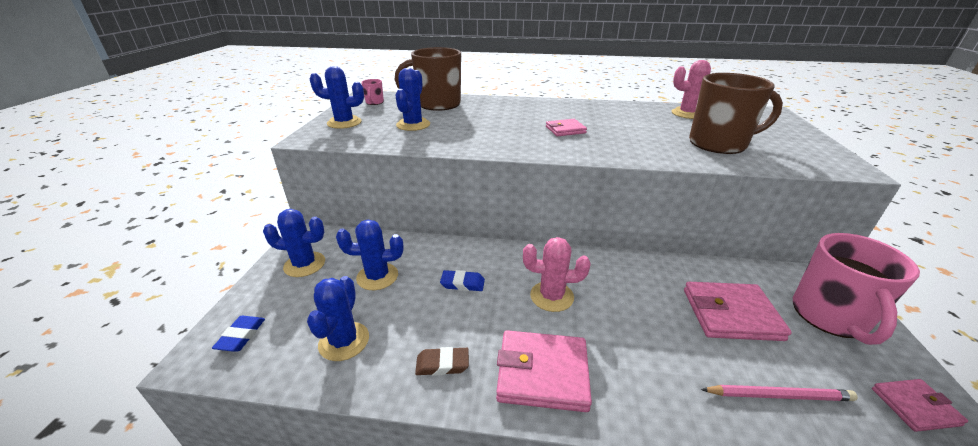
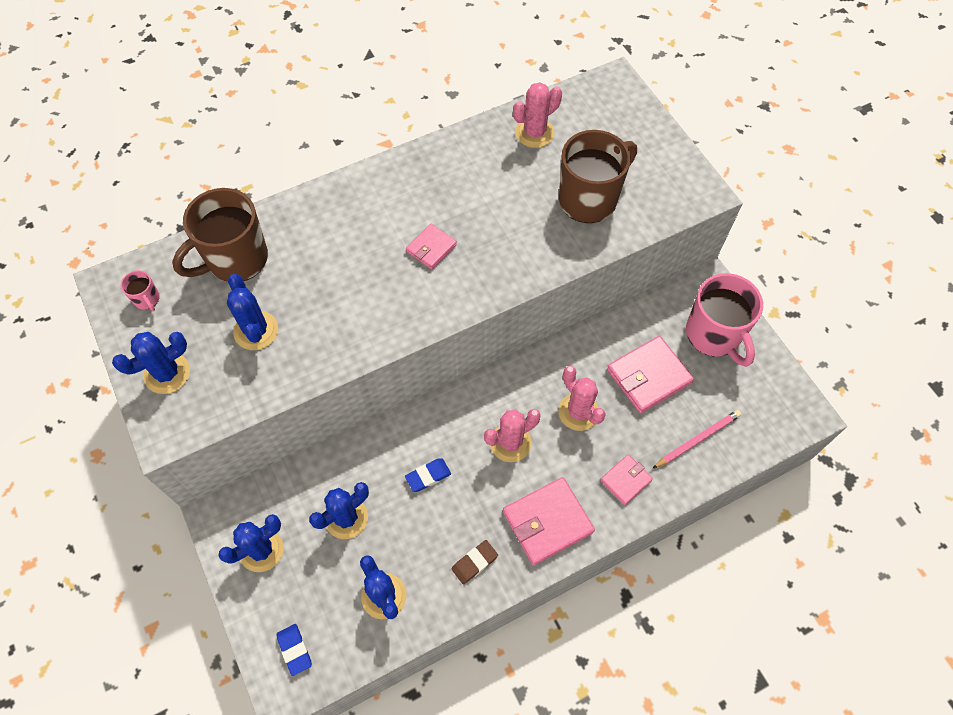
camera: 35 degrees left, 30 degrees up
pink wallet [872,379,968,432] -> pink wallet moved to [600,455,653,505]
none -> pink cactus [559,366,606,431]

